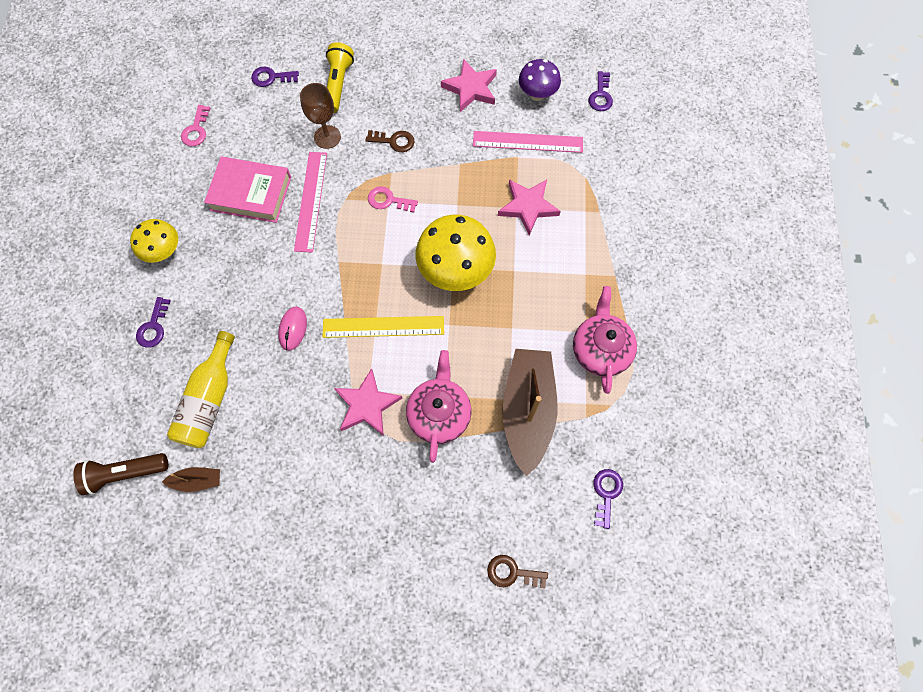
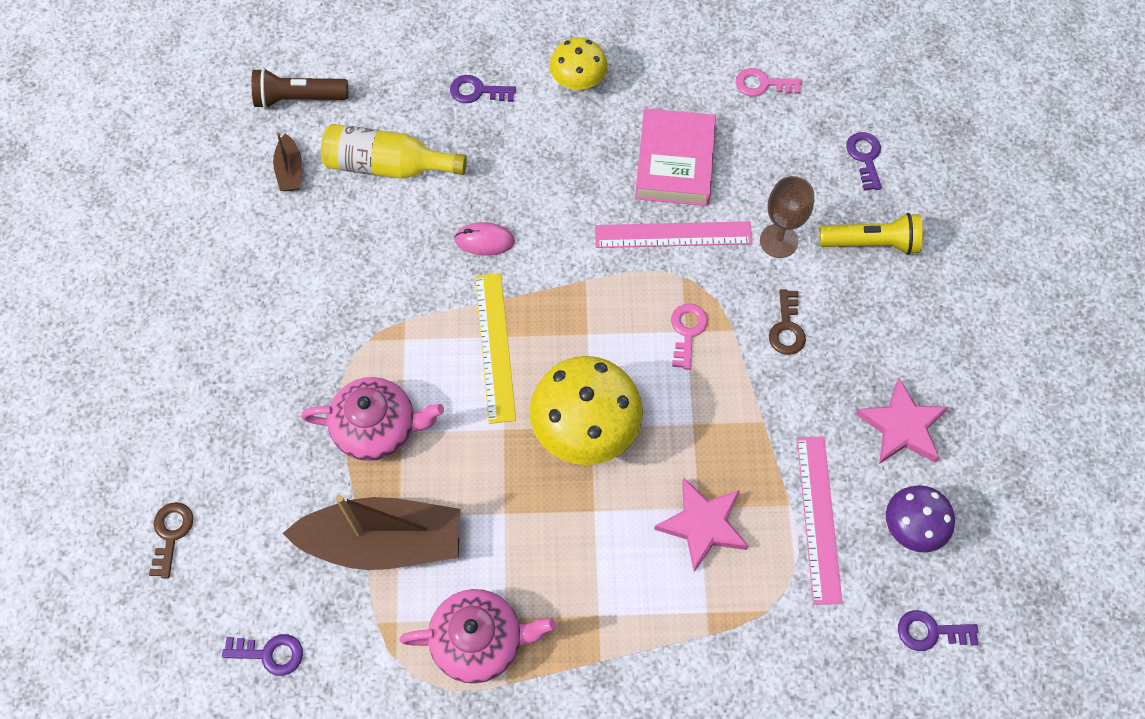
camera: 85 degrees right, 5 degrees down
brown flashlight [73,453,168,495] -> brown flashlight turned 75 degrees counterclockwise [251,68,348,109]
pink star [334,368,402,436] -> none

